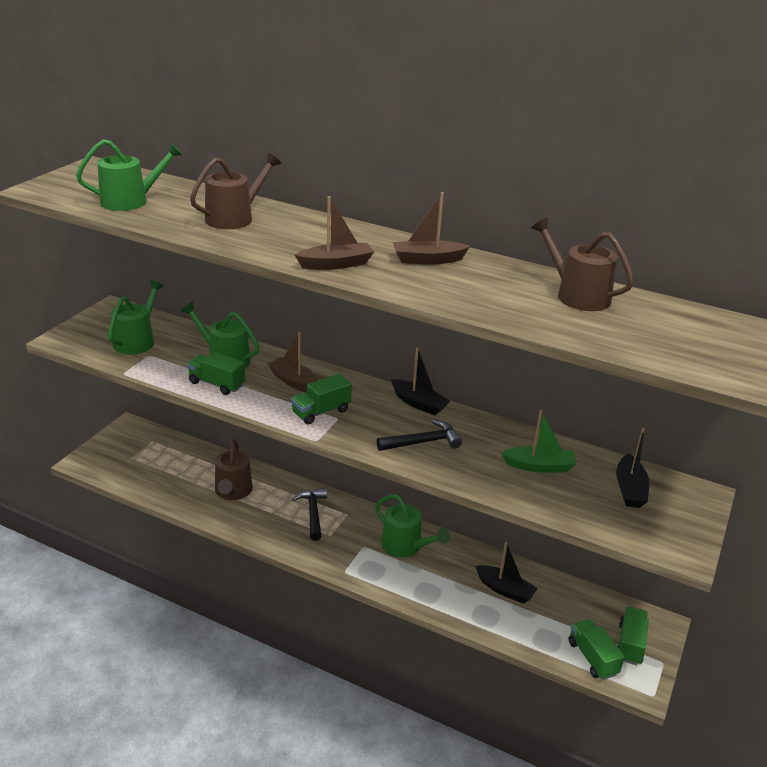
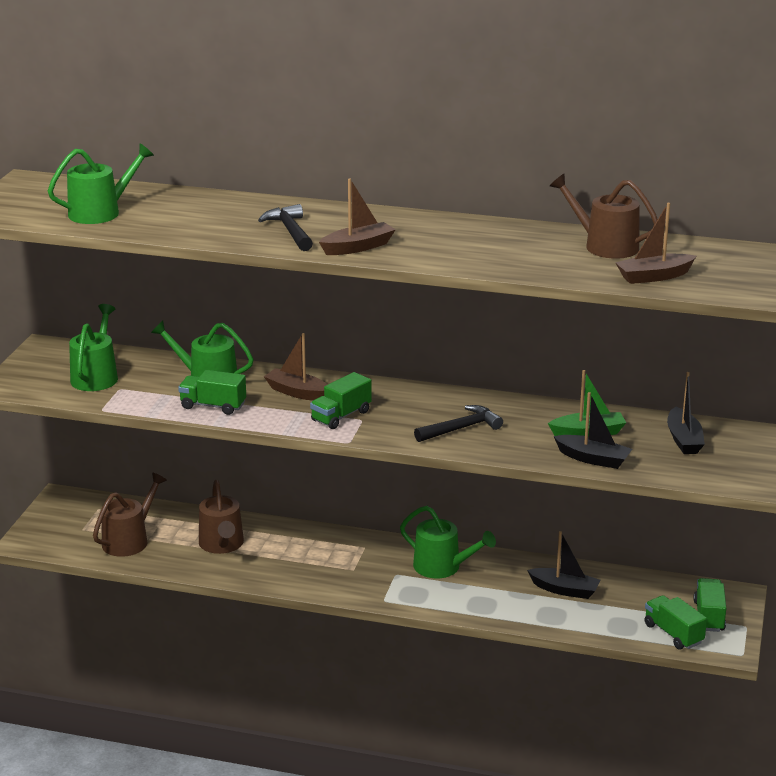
camera: 10 degrees left, 5 degrees down
brown watering can [190,153,281,229] -> brown watering can moved to [93,473,167,557]
black hammer [292,488,327,541] -> black hammer moved to [258,204,313,251]
black boat [391,348,450,416] -> black boat moved to [554,392,632,469]
brown boat [393,192,470,264] -> brown boat moved to [615,203,696,284]

